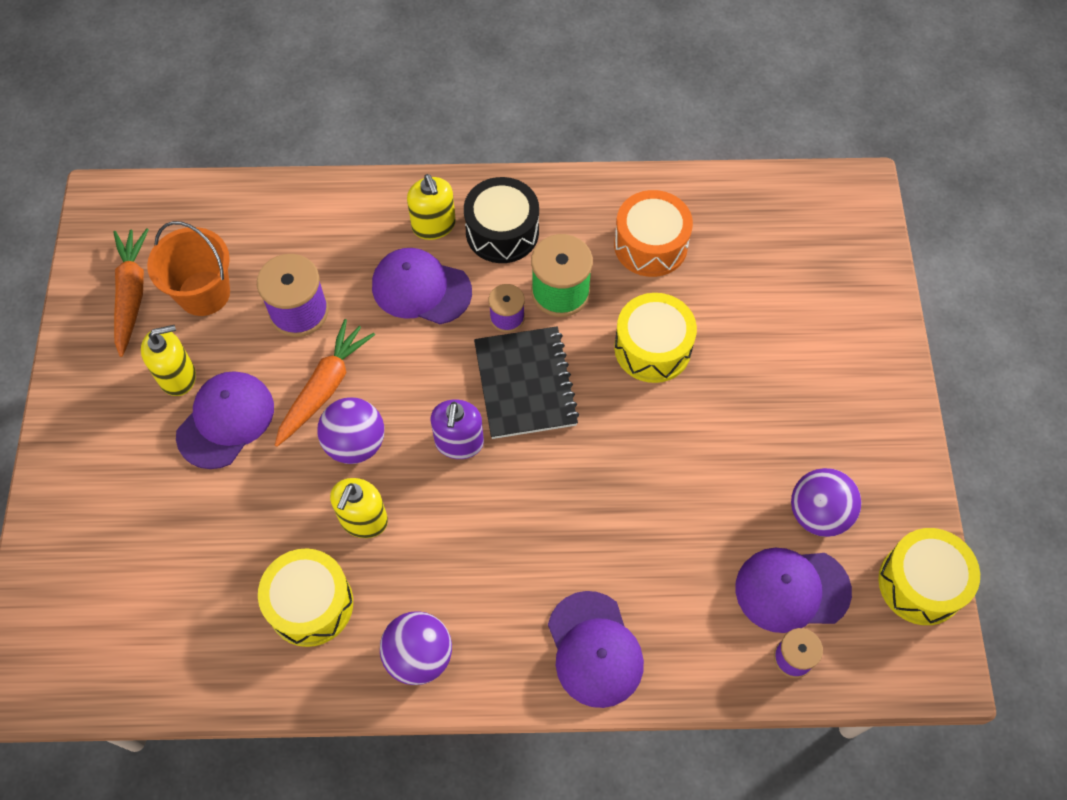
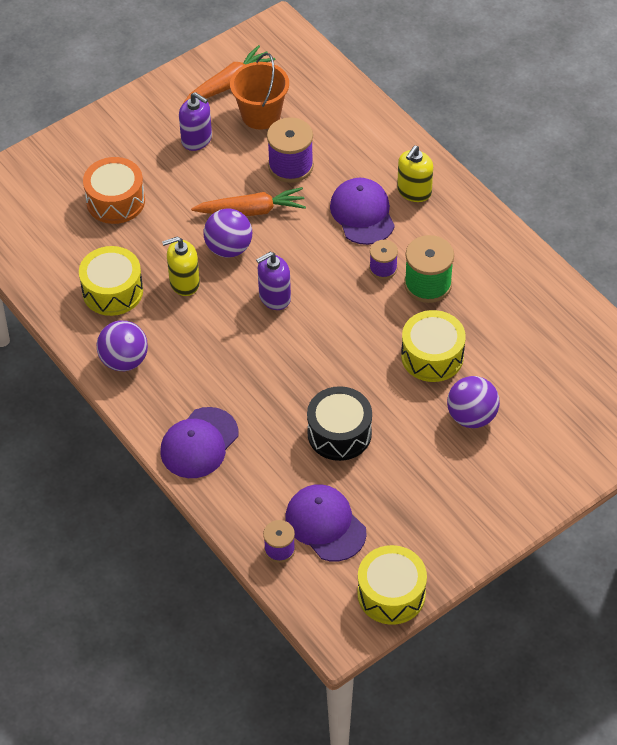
camera: 55 degrees right, 10 degrees down
yellow soap dispenser [141,325,196,396] -> purple soap dispenser [179,92,212,151]
purple cap [176,371,274,469] -> none
black drum [464,177,539,263] -> black drum moved to [307,386,372,461]
black notebook [474,326,579,439] -> none
orange drum [614,190,693,277] -> orange drum moved to [83,157,145,224]
purple ball [791,468,862,537] -> purple ball moved to [447,376,500,428]

